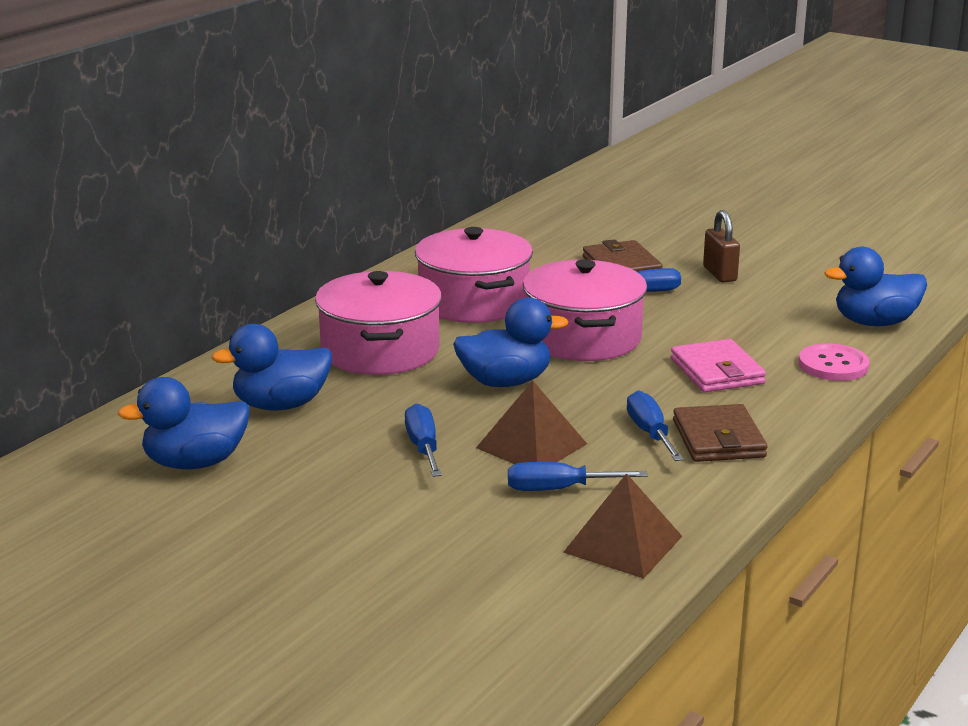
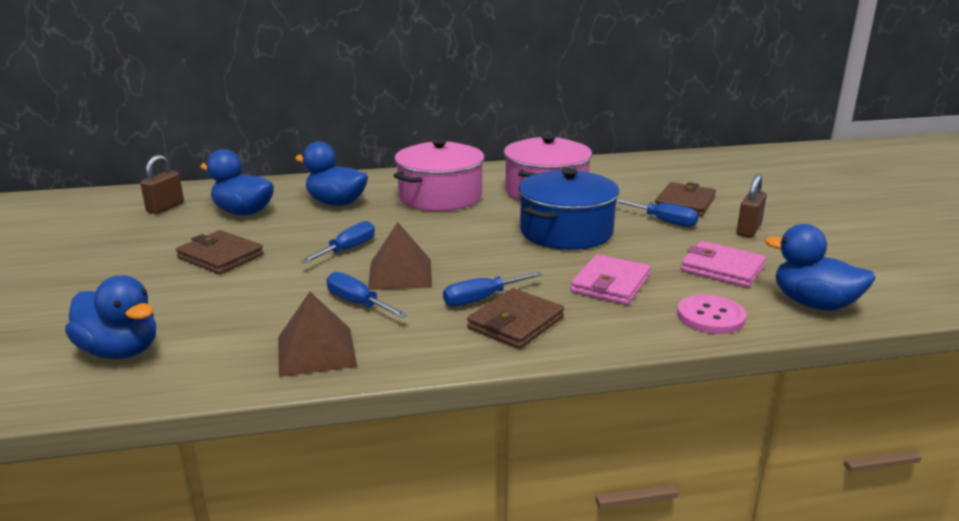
camera: 45 degrees right, 0 degrees up
blue duck [453,297,568,387] -> blue duck moved to [65,275,156,359]
pink pot [523,259,647,361] -> blue pot [519,168,619,250]
blue screwdriver [627,390,684,461] -> blue screwdriver turned 150 degrees counterclockwise [443,271,543,307]
none -> brown padlock [140,155,184,214]
none -> brown wallet [176,230,263,274]
none -> pink wallet [681,241,766,287]

